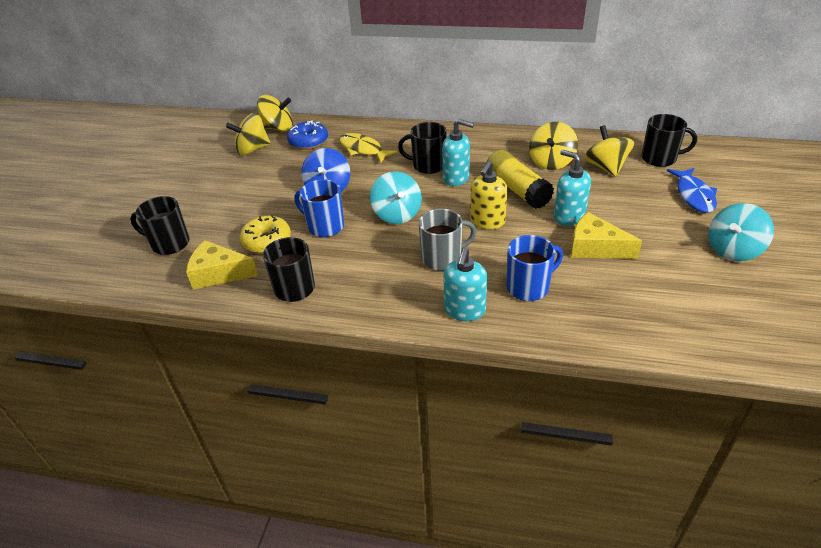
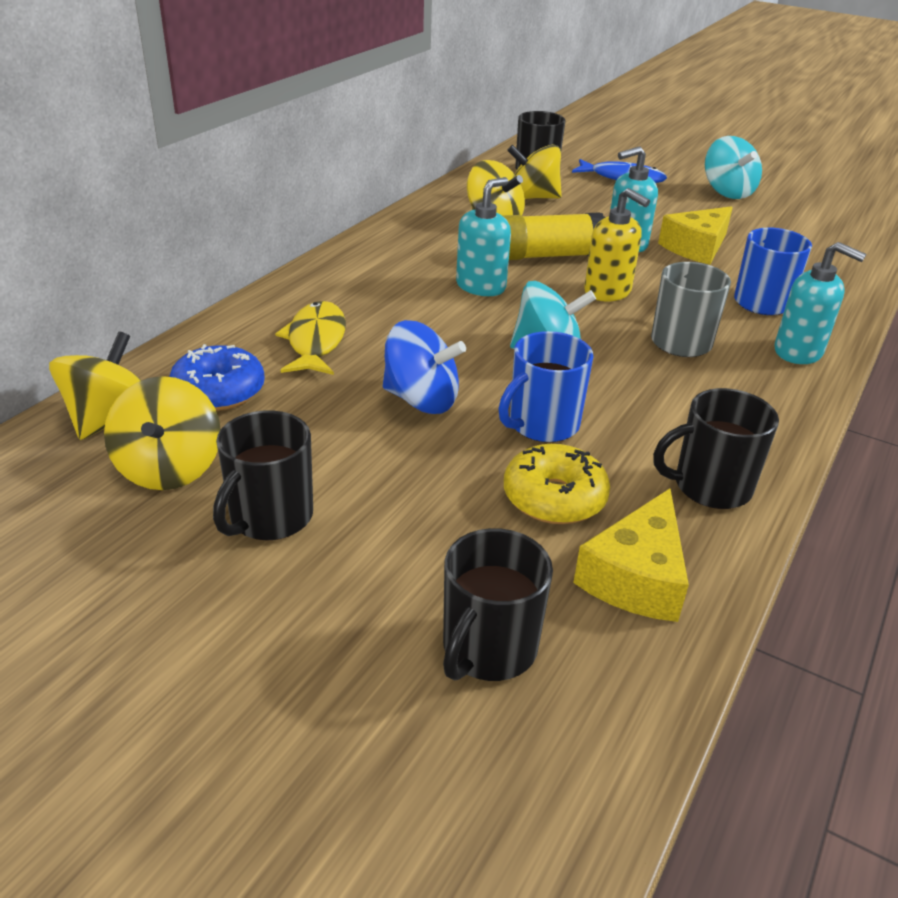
camera: 75 degrees left, 5 degrees down
yellow fish [339,133,398,163] -> yellow fish turned 120 degrees clockwise [275,301,346,375]
black mug [398,122,447,174] -> black mug moved to [213,410,313,541]

